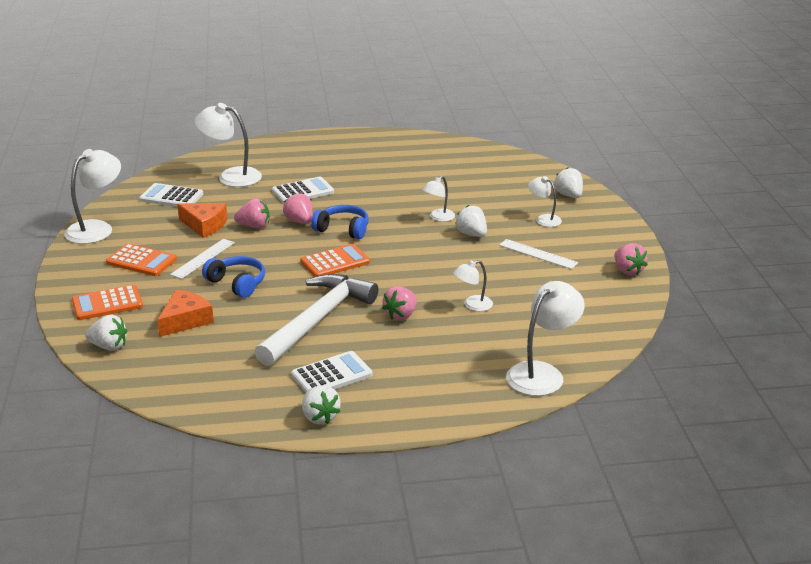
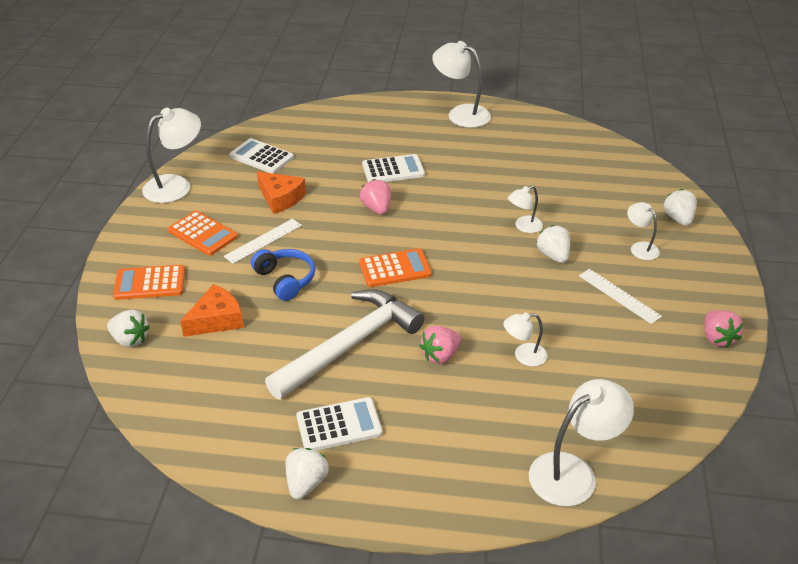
camera: 15 degrees right, 10 degrees up
white lamp [194,103,262,187] -> white lamp moved to [432,41,491,128]
pink strawberry [234,198,269,228] -> none
white strawberry [302,385,341,424] -> white strawberry turned 150 degrees counterclockwise [286,448,329,500]
blue headphones [311,205,369,239] -> none

